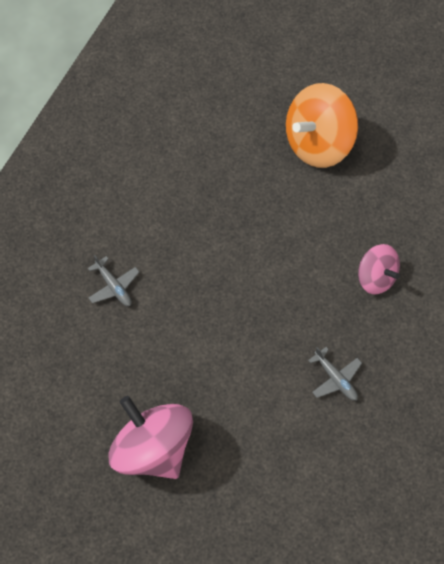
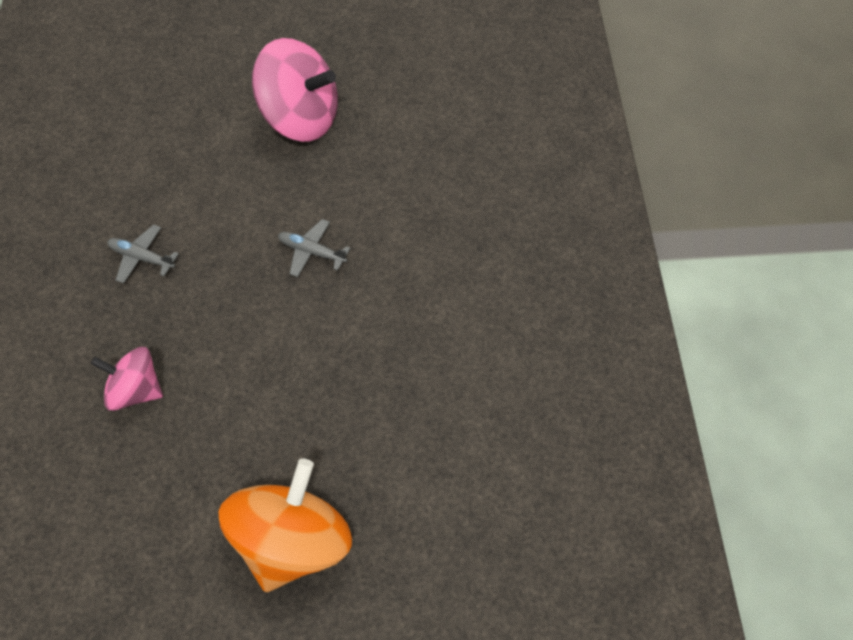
camera: 150 degrees right, 5 degrees down
grey plane [88,255,139,306] -> grey plane moved to [278,219,350,277]

